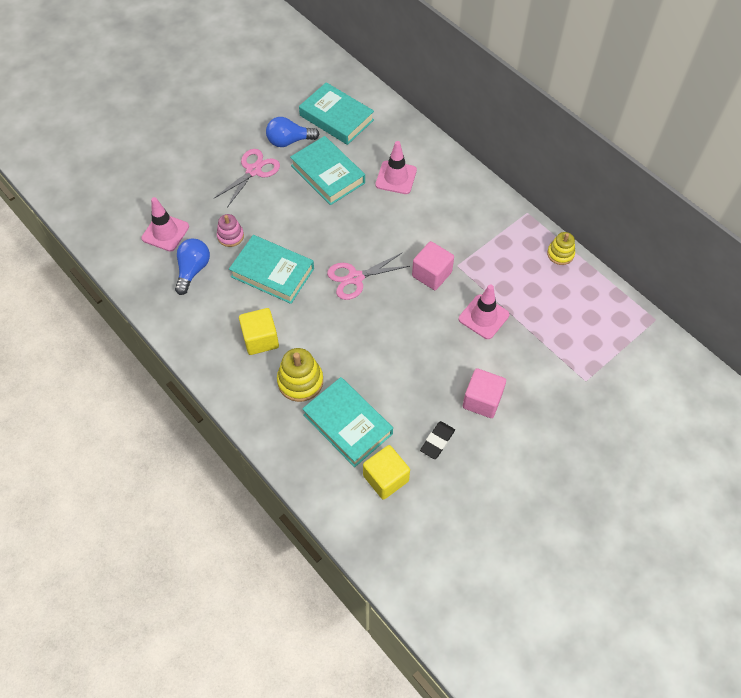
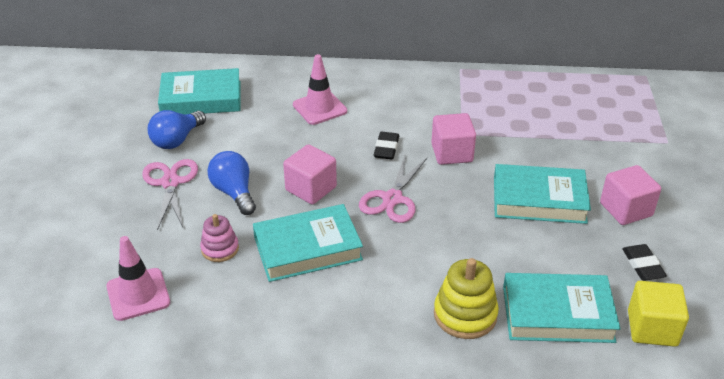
camera: 45 degrees left, 20 degrees down
blue light bulb [175,239,210,295] -> blue light bulb moved to [207,151,256,215]
yellow cube [239,308,279,355] -> none
turquoise book [290,136,365,205] -> turquoise book moved to [494,164,591,224]
pink traffic cone [459,284,509,339] -> none
yellow stacking toy [547,232,575,265] -> none
none -> pink cube [283,144,337,205]
none -> black eraser [374,132,399,159]

